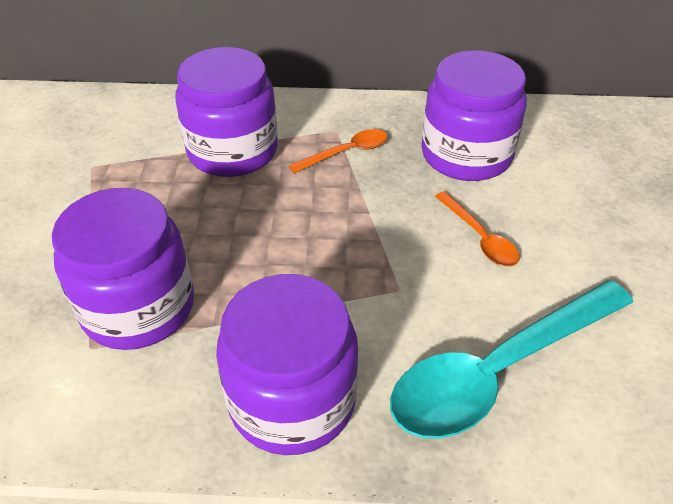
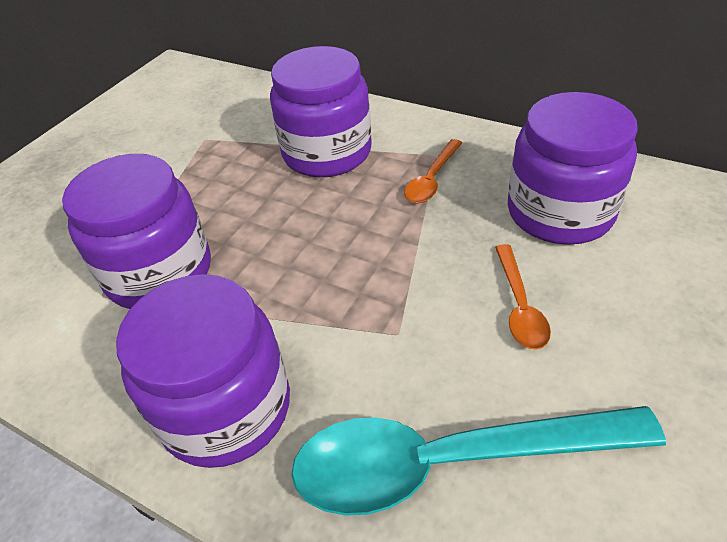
camera: 30 degrees right, 0 degrees up
orange spoon [289,129,388,173] -> orange spoon turned 120 degrees clockwise [404,139,462,203]

